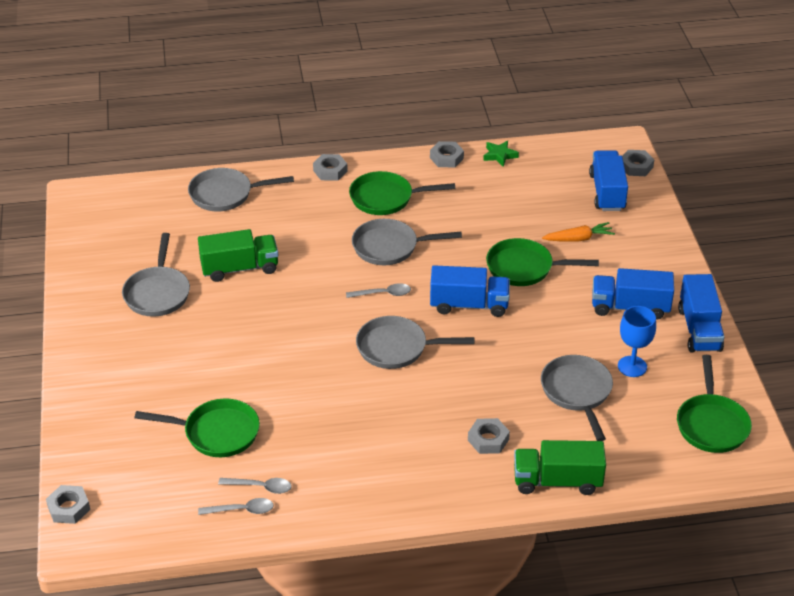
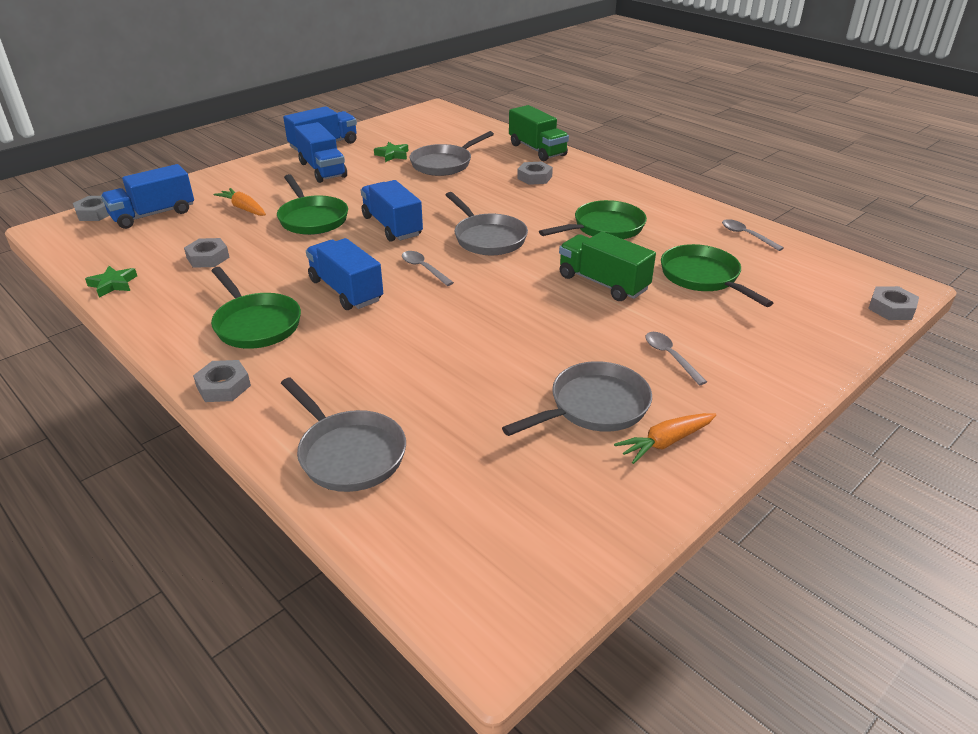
camera: 125 degrees left, 5 degrees down
green truck [198,229,278,282] -> green truck moved to [559,231,656,301]
grey spoon [218,478,292,494] -> grey spoon moved to [645,332,707,385]
grey pan [352,219,462,265] -> blue truck [306,238,383,310]
grey nut [430,141,464,168] -> grey nut moved to [184,238,230,268]
blue goblet [618,306,656,377] -> green star [374,142,408,162]
green pan [677,355,752,453] -> green pan moved to [539,200,647,239]
none -> orange carrot [614,413,716,464]

